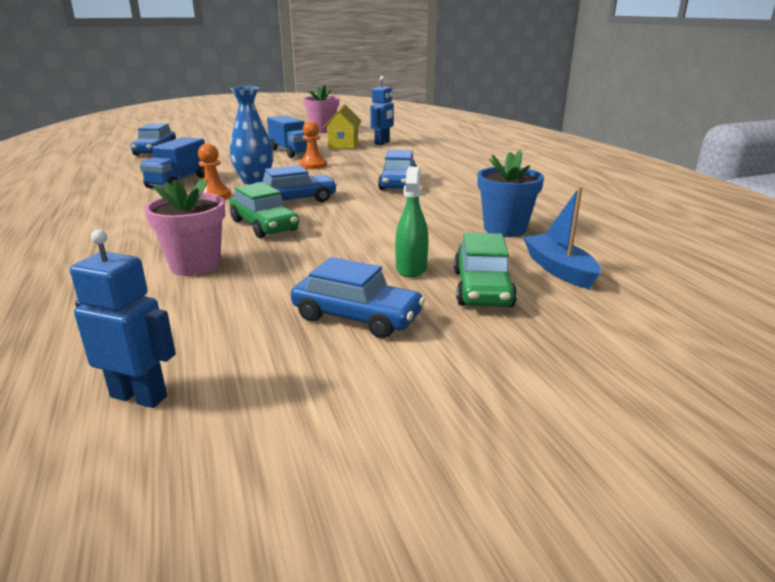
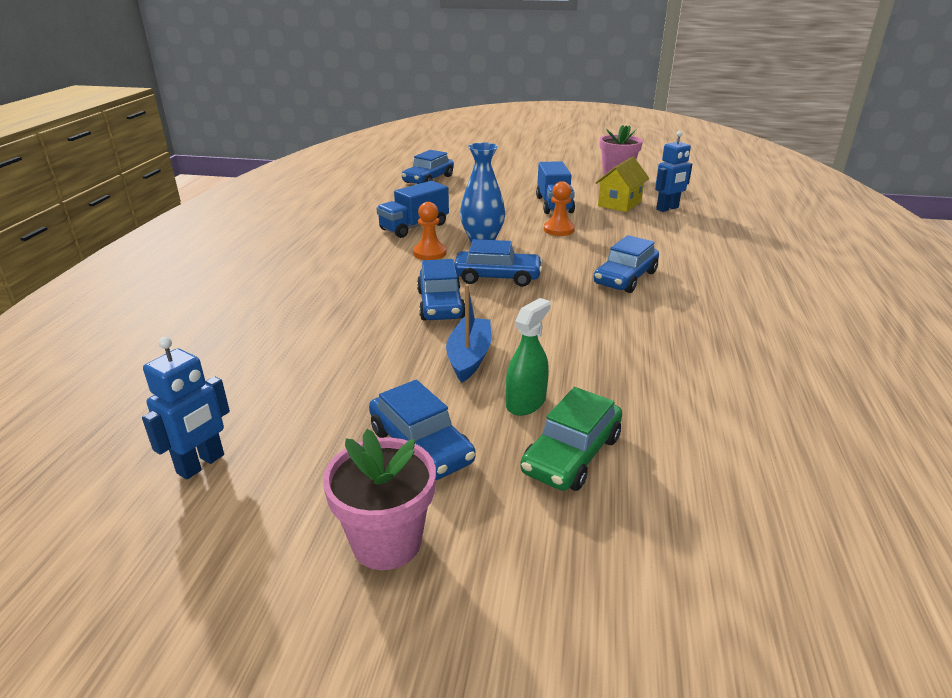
camera: 30 degrees right, 5 degrees up
blue robot [70,229,176,408] -> blue robot turned 75 degrees clockwise [142,337,230,480]
pink flower pot [144,178,225,276] -> pink flower pot moved to [323,429,436,570]
green car [229,182,299,238] -> blue car [417,259,465,320]
blue flower pot [478,150,544,237] -> none
blue boat [523,187,601,289] -> blue boat moved to [446,284,491,383]

